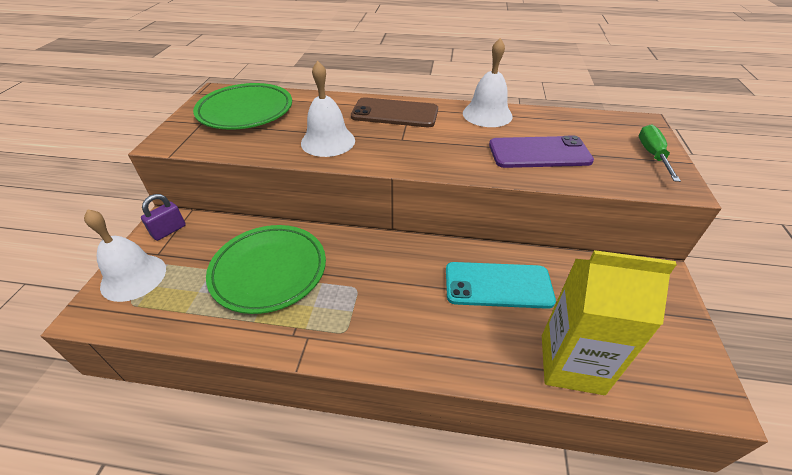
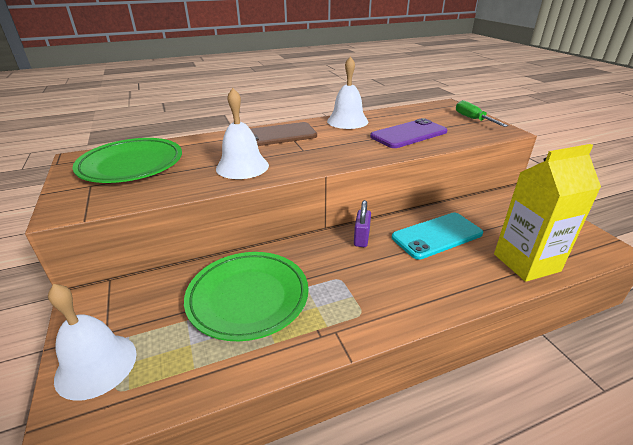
camera: 30 degrees left, 10 degrees down
purple padlock [141,194,186,241] -> purple padlock moved to [354,200,371,247]

